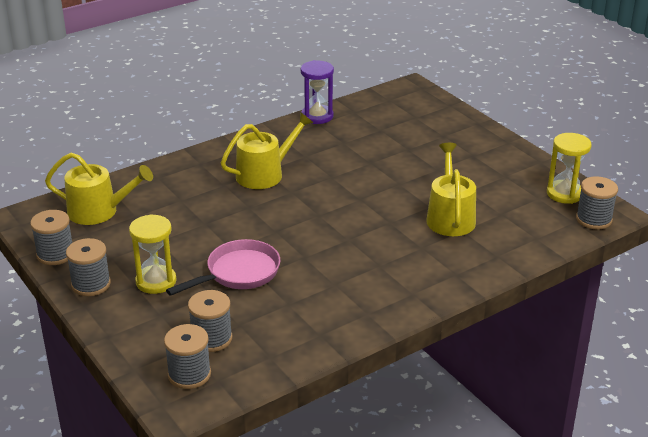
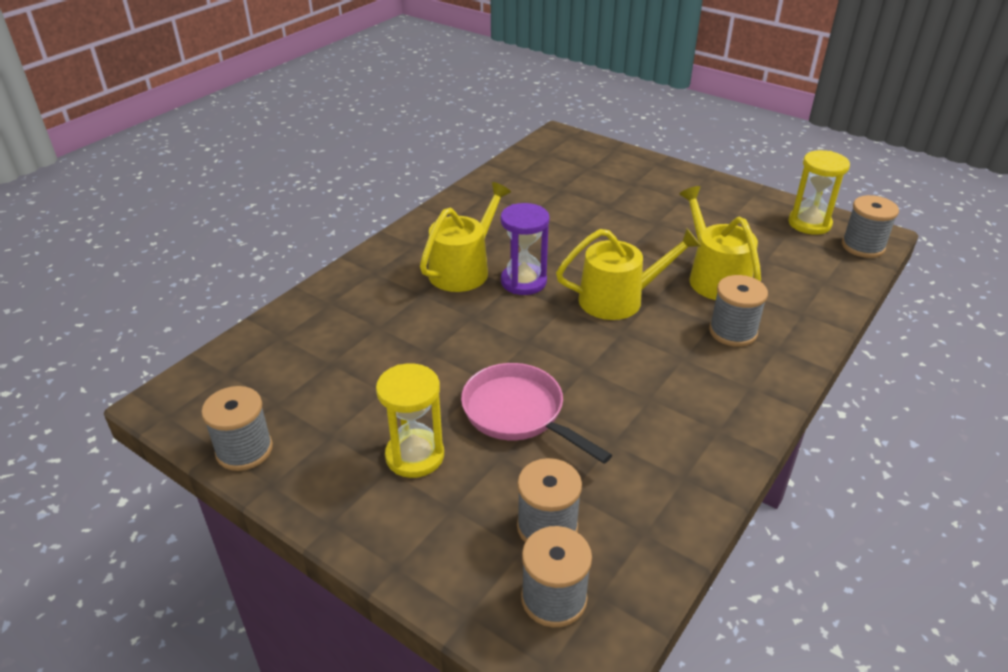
camera: 20 degrees left, 5 degrees up
yellow watering can [45,153,153,225] -> yellow watering can moved to [556,228,701,320]
grey spool [66,238,111,296] -> grey spool moved to [709,275,768,347]
pink pan [166,239,280,296] -> pink pan turned 75 degrees counterclockwise [461,363,612,463]
purple hourglass [301,60,334,124] -> purple hourglass moved to [500,203,550,295]

